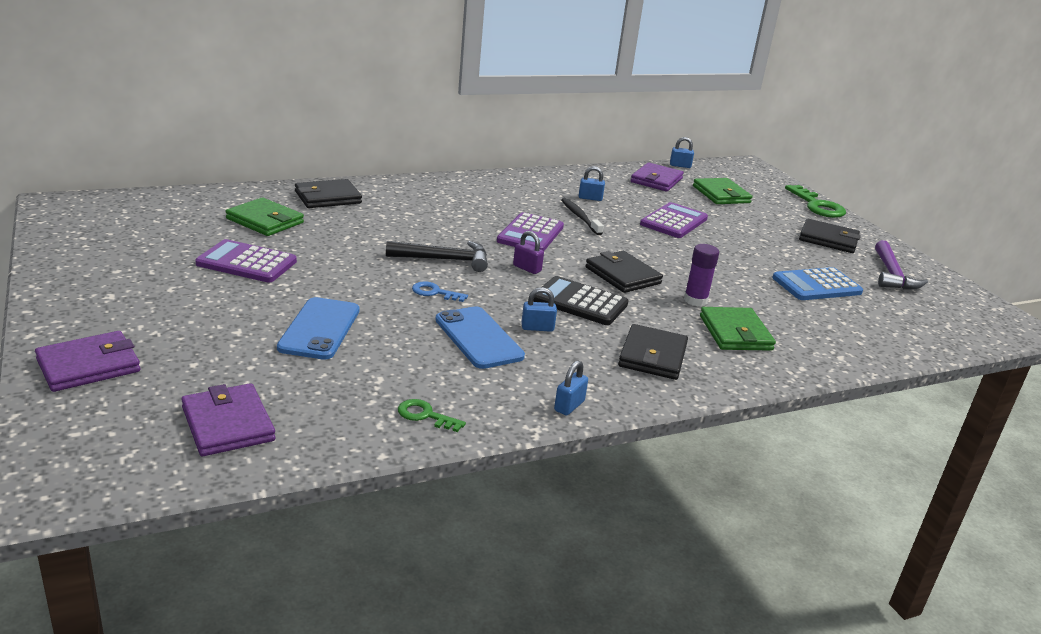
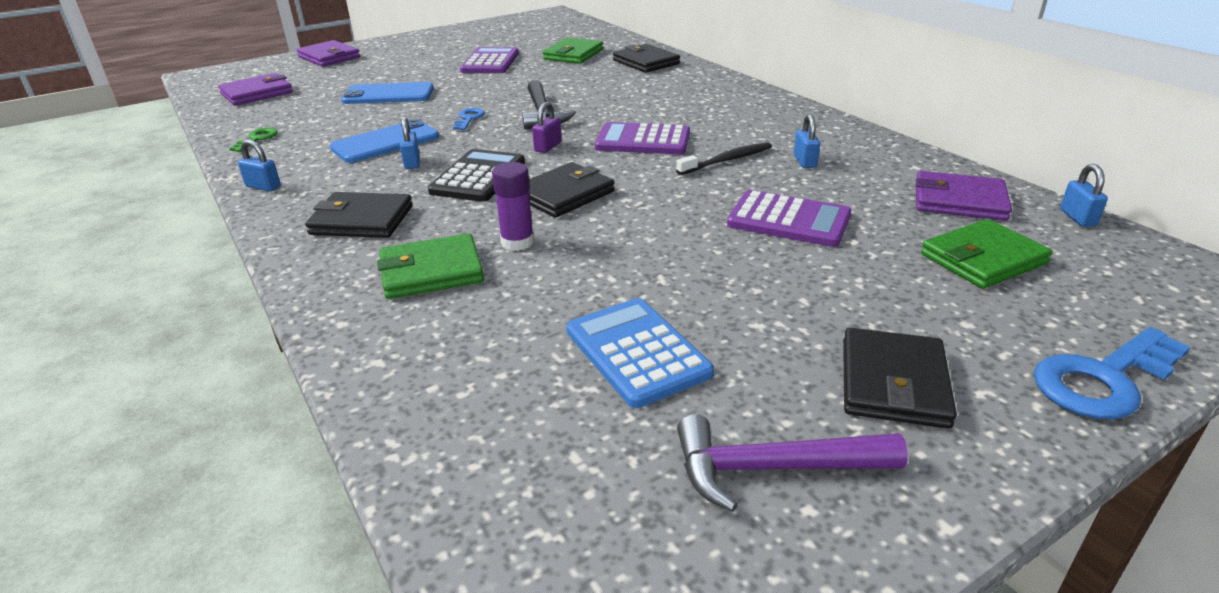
camera: 85 degrees right, 5 degrees up
green key [785,185,846,218] -> blue key [1034,327,1191,420]

